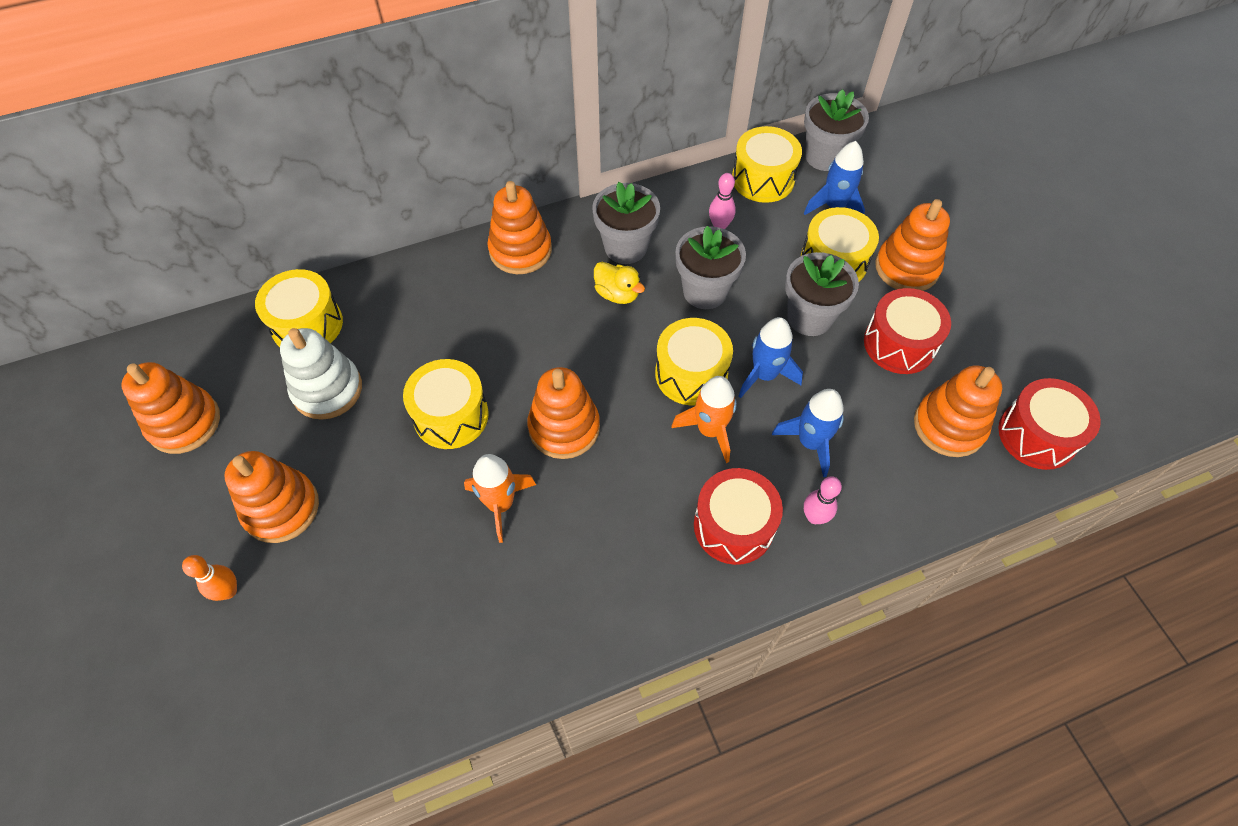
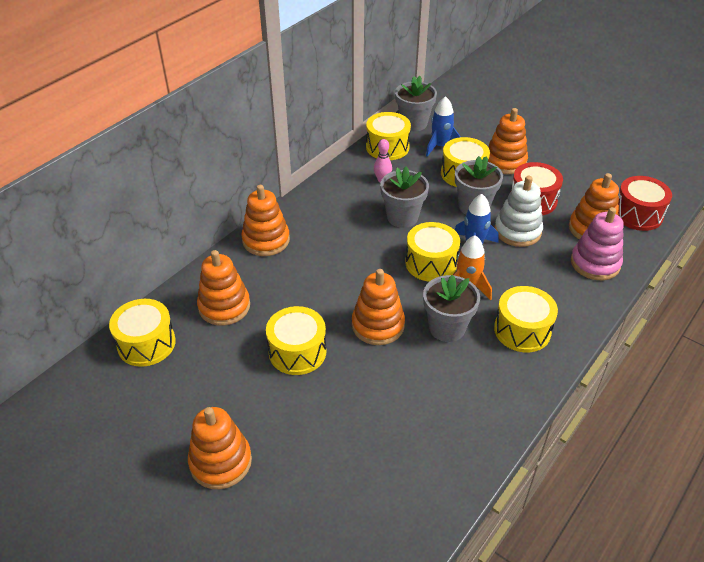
camera: 30 degrees left, 15 degrees down
orange stacking toy [121,362,220,454] -> orange stacking toy moved to [197,250,250,326]
orange bowling pin [182,555,237,601] -> none
white stacking toy [280,328,362,420] -> white stacking toy moved to [495,176,543,247]
orange rocket [464,454,536,543] -> none
grey flower pot [592,182,660,264] -> grey flower pot moved to [423,275,480,342]
yellow duck [594,262,645,304] -> none
red drum [694,468,783,565] -> yellow drum [494,286,558,352]
blue rocket [772,389,844,477] -> none
pink bowling pin [804,476,842,524] -> none
none -> pink stacking toy [571,207,624,280]

